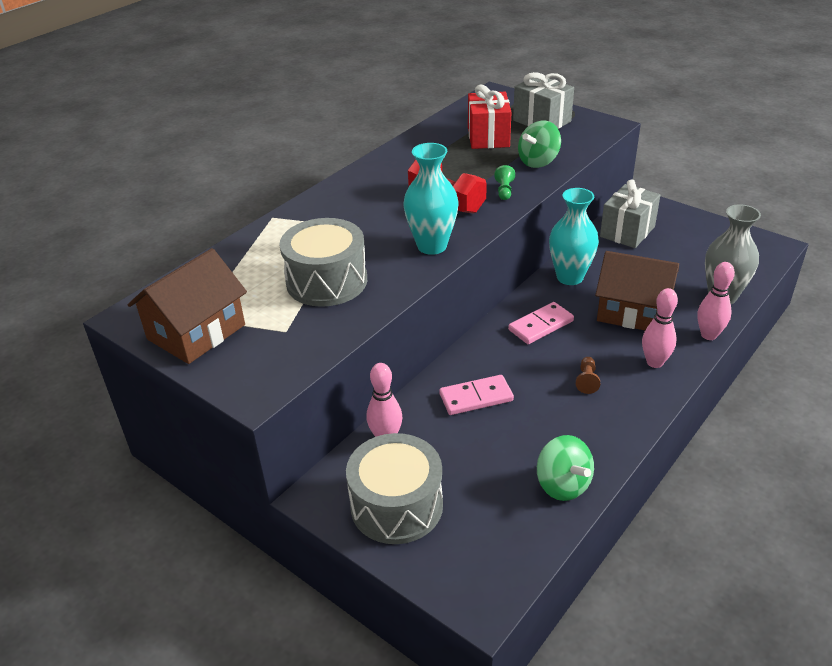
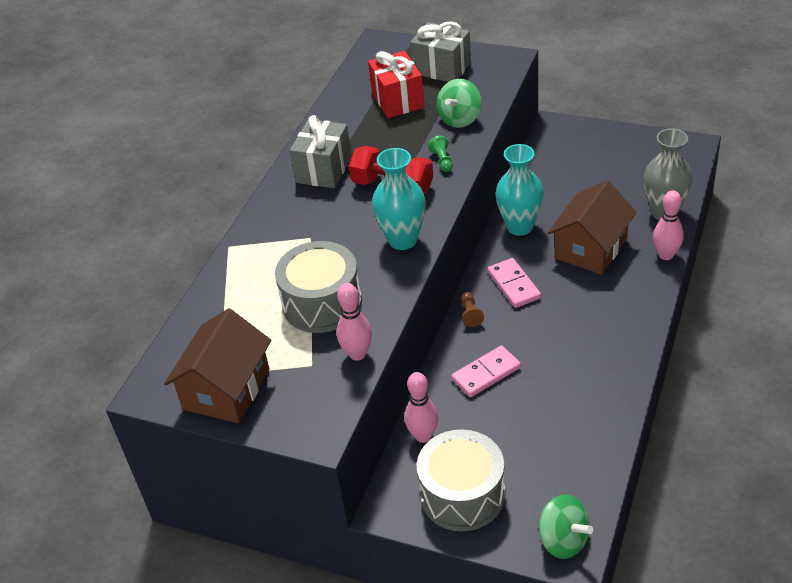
camera: 15 degrees left, 5 degrees up
pink domino [508,302,574,344] -> pink domino turned 60 degrees counterclockwise [488,258,541,308]
green spinning top [537,435,594,501] -> green spinning top moved to [538,494,593,559]
brown pawn [576,357,600,394] -> brown pawn moved to [461,292,484,327]
brown house [595,251,679,330] -> brown house turned 60 degrees counterclockwise [547,181,637,275]
grey gift [600,180,660,248] -> grey gift moved to [290,115,352,188]
pink bowling pin [642,288,678,368] -> pink bowling pin moved to [337,283,372,361]

